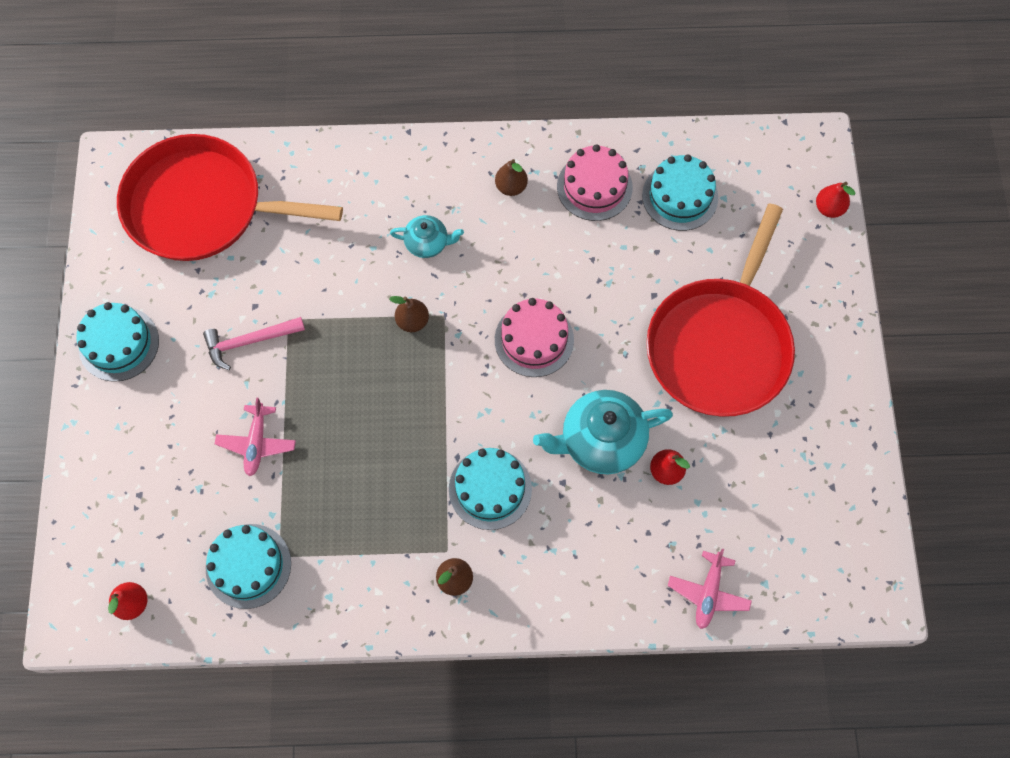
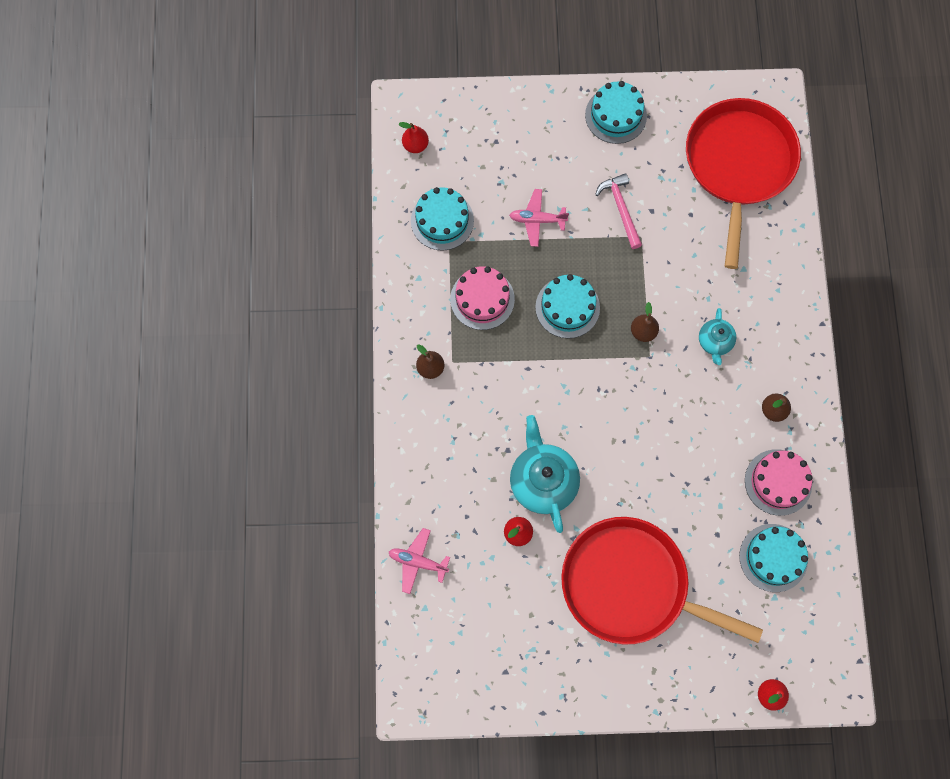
camera: 90 degrees right, 5 degrees up
turquoise cake [449,448,532,530] -> turquoise cake moved to [535,274,600,338]
pink cake [495,298,574,377] -> pink cake moved to [450,266,515,330]

